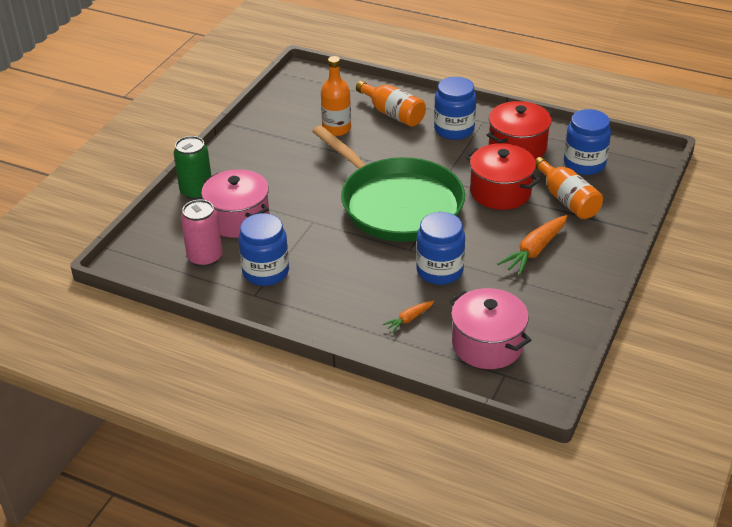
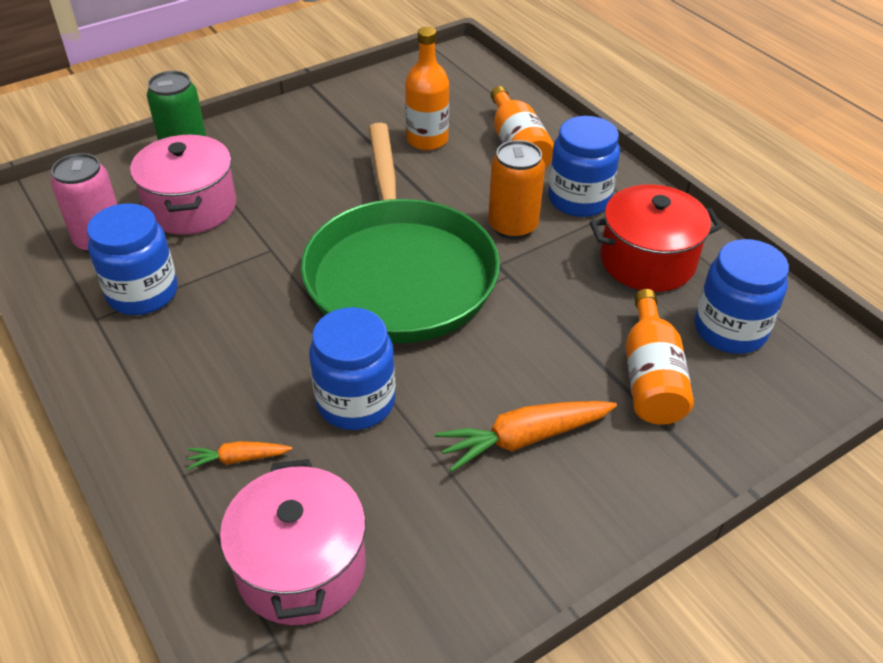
camera: 30 degrees right, 5 degrees up
red pot [465,143,541,210] -> none
none -> orange can [488,140,545,239]

